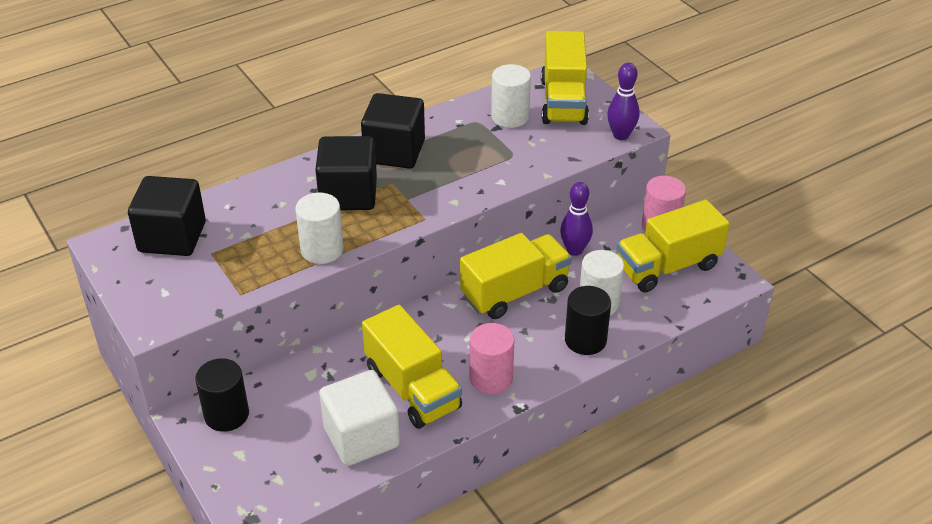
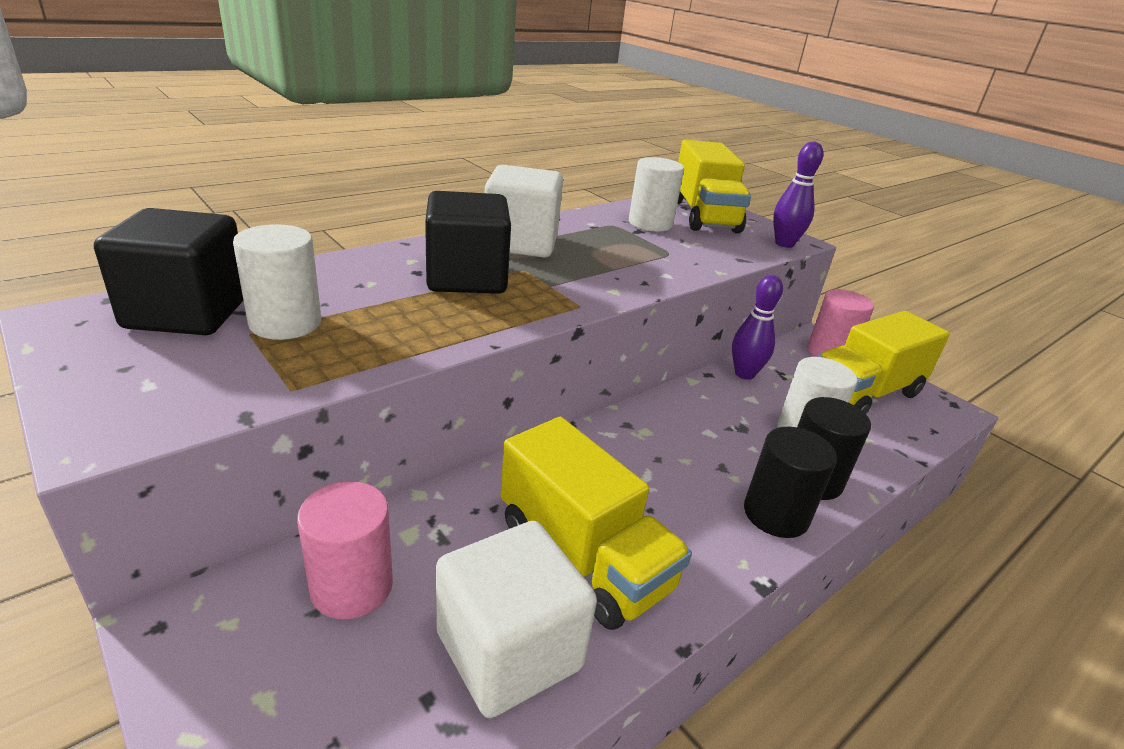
camera: 10 degrees left, 10 degrees down
black cylinder [195,358,249,432] -> black cylinder moved to [744,427,837,538]
white cylinder [295,193,344,264] -> white cylinder moved to [233,224,321,340]
black cube [361,93,425,169] -> white cube [485,164,563,258]
yellow truck [460,233,572,319] -> none
pink cylinder [470,323,515,394] -> pink cylinder moved to [297,481,393,620]

